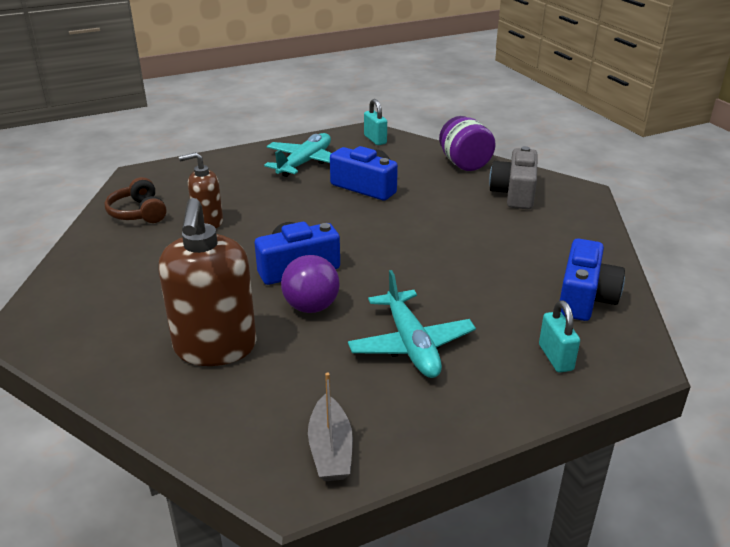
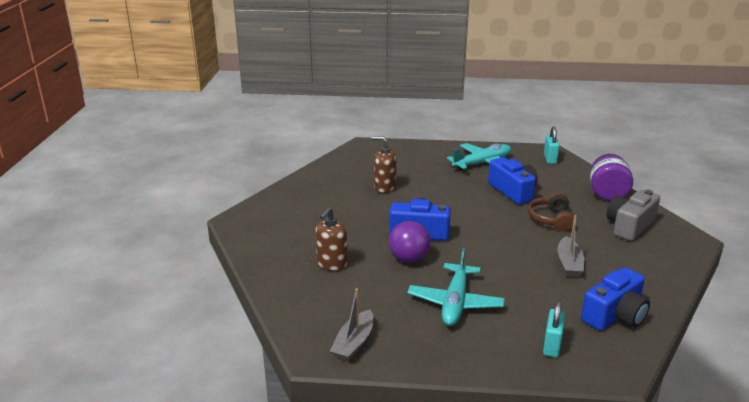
camera: 30 degrees right, 5 degrees down
brown headphones [105,177,167,223] -> brown headphones moved to [528,192,574,231]
brown soap dispenser [158,198,257,366] -> brown soap dispenser [315,207,348,271], size x0.57
none -> grey boat [558,215,584,277]

